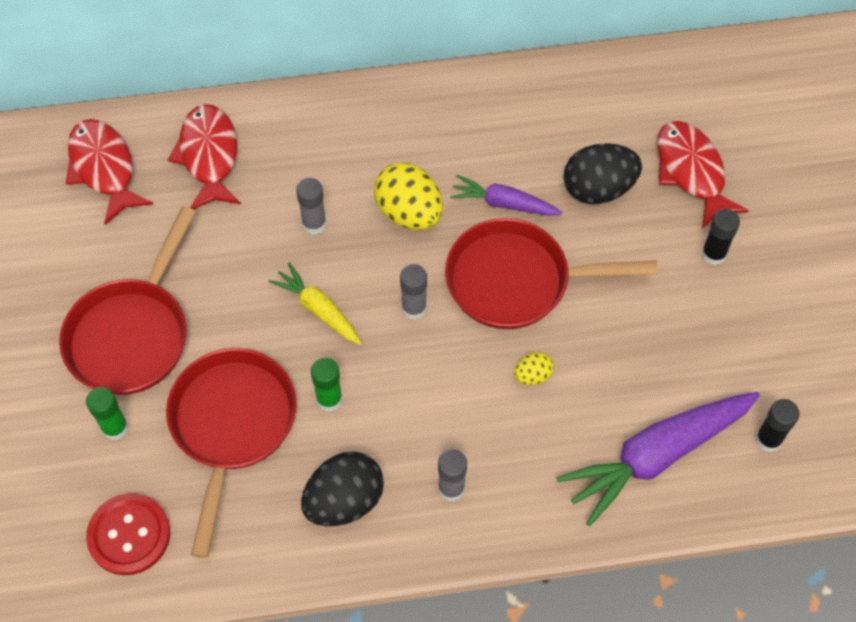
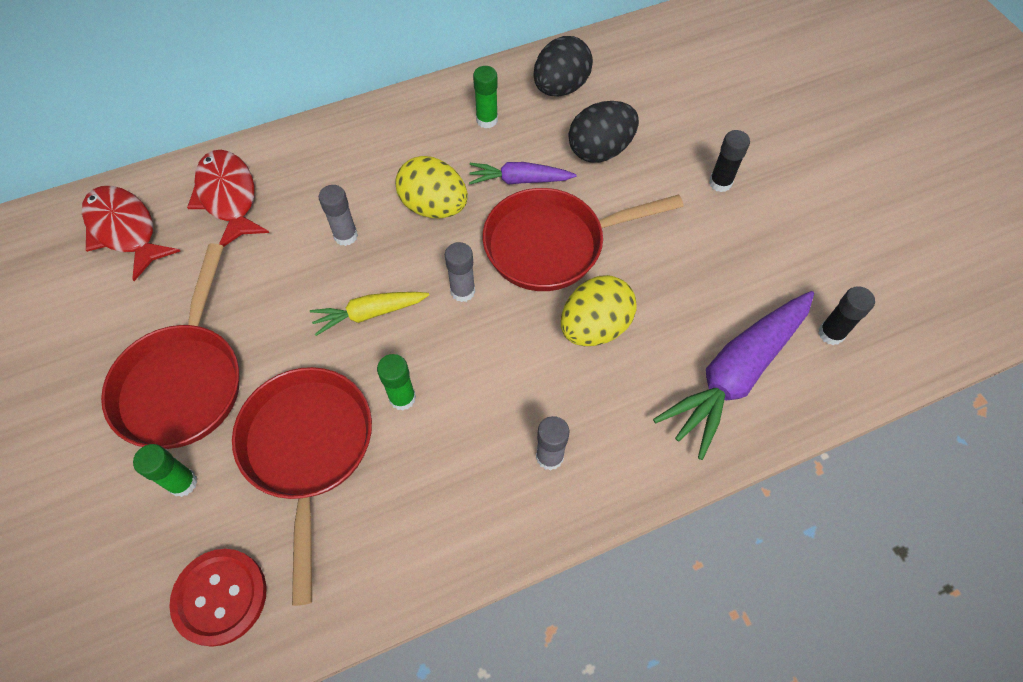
camera: 15 degrees left, 0 degrees up
yellow carrot [268,262,362,345] -> yellow carrot turned 45 degrees counterclockwise [310,292,429,336]
black egg [301,452,384,526] -> black egg moved to [533,36,593,96]
yellow egg [514,352,554,385] -> yellow egg [561,275,637,346], size x2.01
red fish [657,121,749,228] -> none
none -> green glue stick [473,66,498,128]

